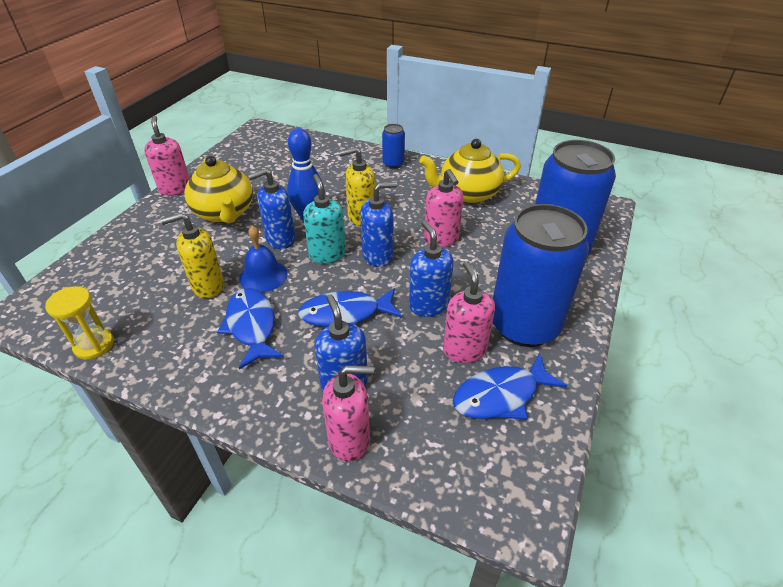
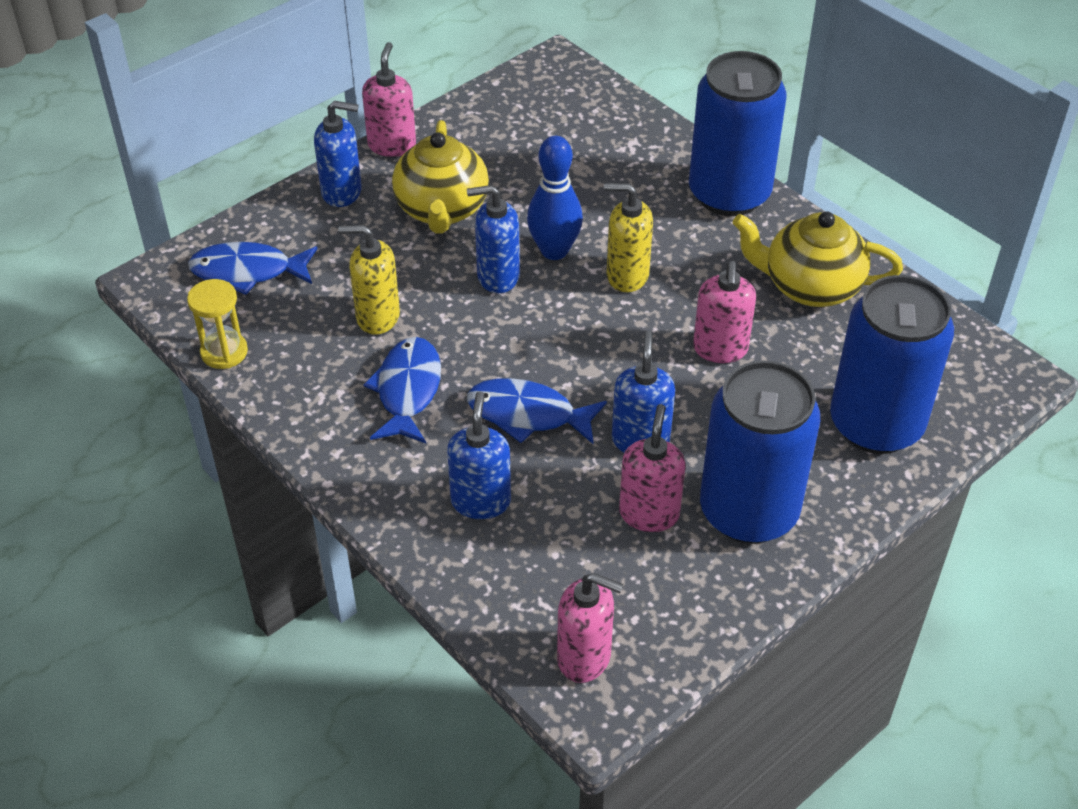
camera: 25 degrees right, 5 degrees up
blue bell [239,226,288,292] -> none
turquoise soap dispenser [303,174,346,264] -> none
pink soap dispenser [322,365,374,462] -> pink soap dispenser moved to [557,573,623,683]
blue soap dispenser [360,182,397,267] -> blue soap dispenser moved to [314,101,362,207]
blue can [382,124,405,168] -> blue can [689,51,787,216], size x2.30
blue fish [453,353,567,419] -> blue fish moved to [188,242,318,295]

